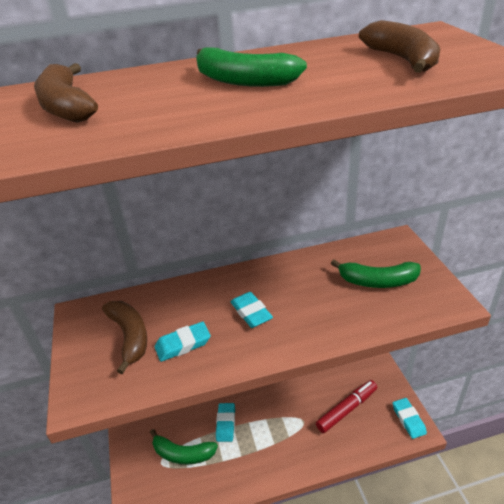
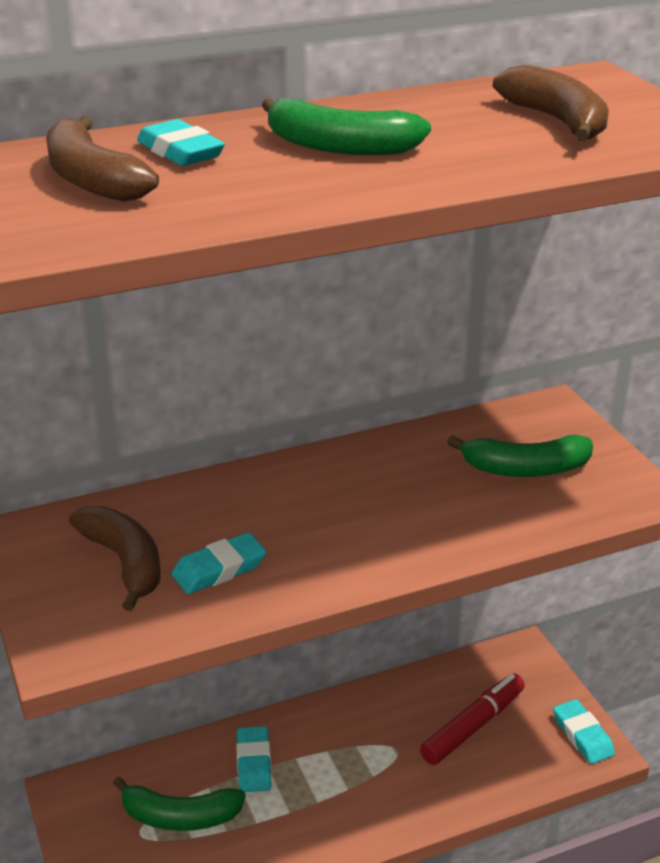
camera: 10 degrees left, 5 degrees down
turquoise eraser [230,292,273,328] -> turquoise eraser moved to [137,119,225,166]

